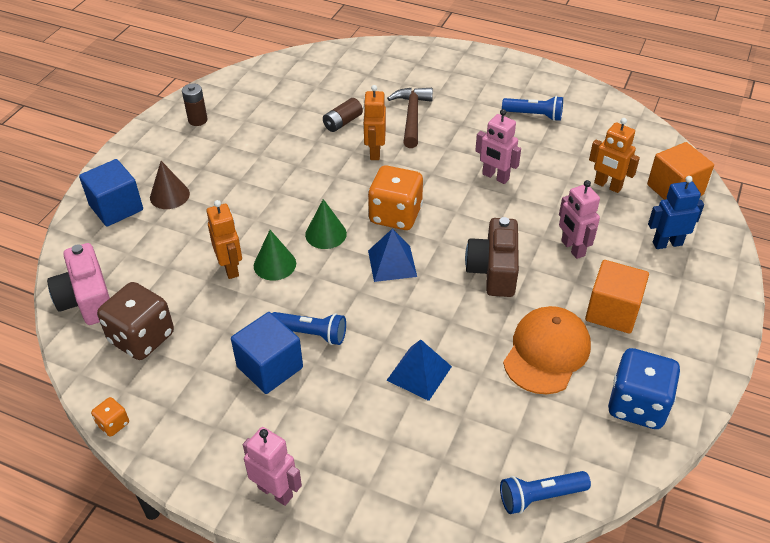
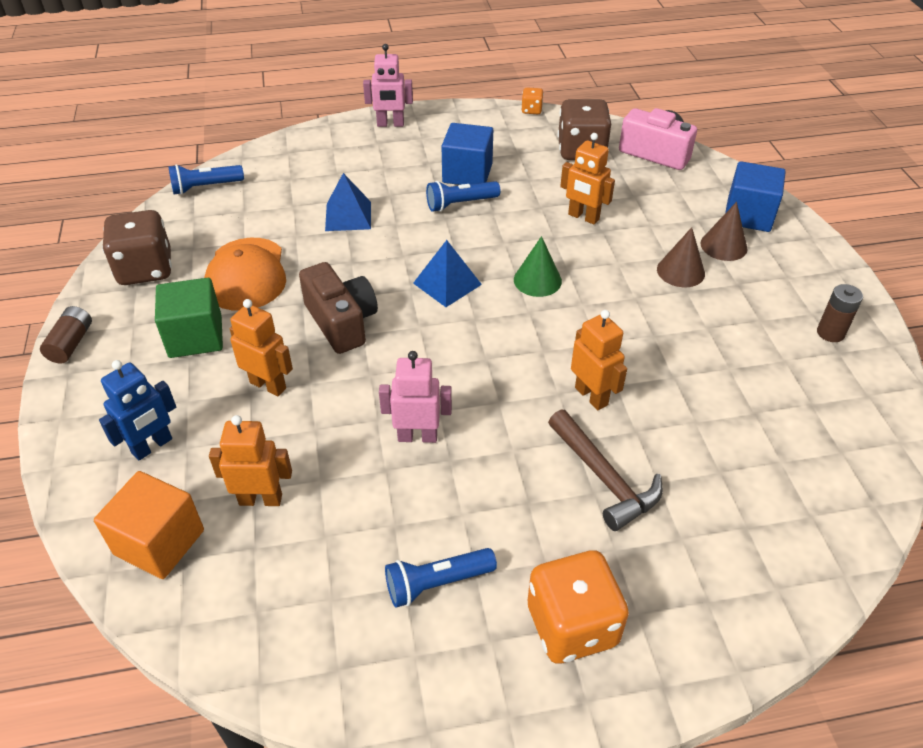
camera: 145 degrees right, 0 degrees up
green cone [254,230,296,280] -> none
brown battery [323,98,363,132] -> brown battery moved to [40,306,92,364]
orange dice [368,166,423,230] -> orange dice moved to [528,550,629,664]
blue flashlight [500,471,591,514] -> blue flashlight turned 150 degrees counterclockwise [168,164,244,195]
pink robot [559,180,600,259] -> orange robot [230,299,293,396]
orange cube [585,260,649,334] -> green cube [155,278,223,358]
blue dice [608,348,681,429] -> brown dice [102,210,172,285]
none -> brown cone [657,227,705,287]

